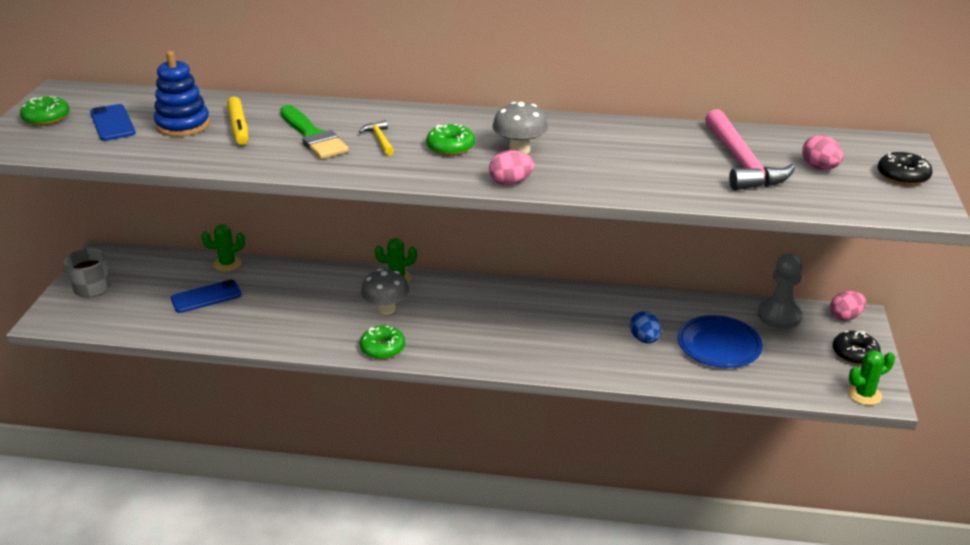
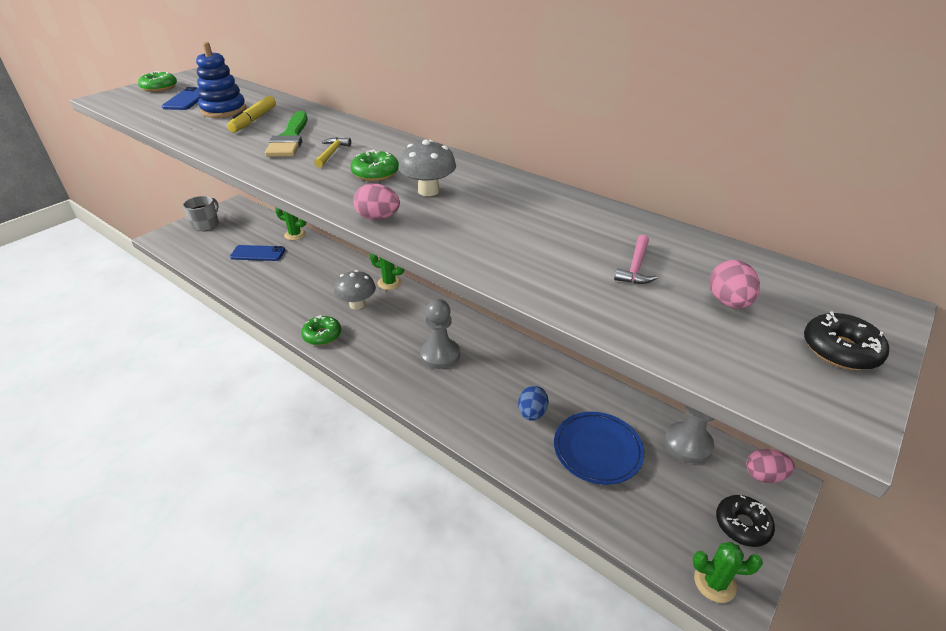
camera: 30 degrees right, 5 degrees up
pink hammer [705,109,795,190] -> pink hammer [614,235,657,284], size x0.46
none -> grey pawn [420,299,460,369]

